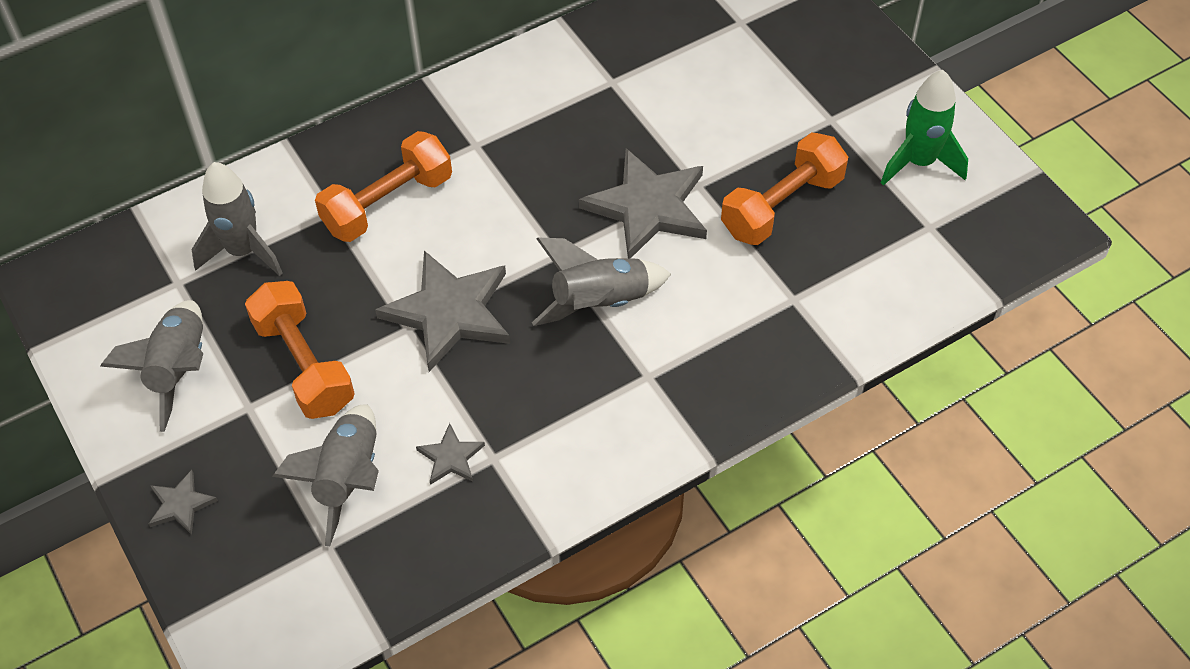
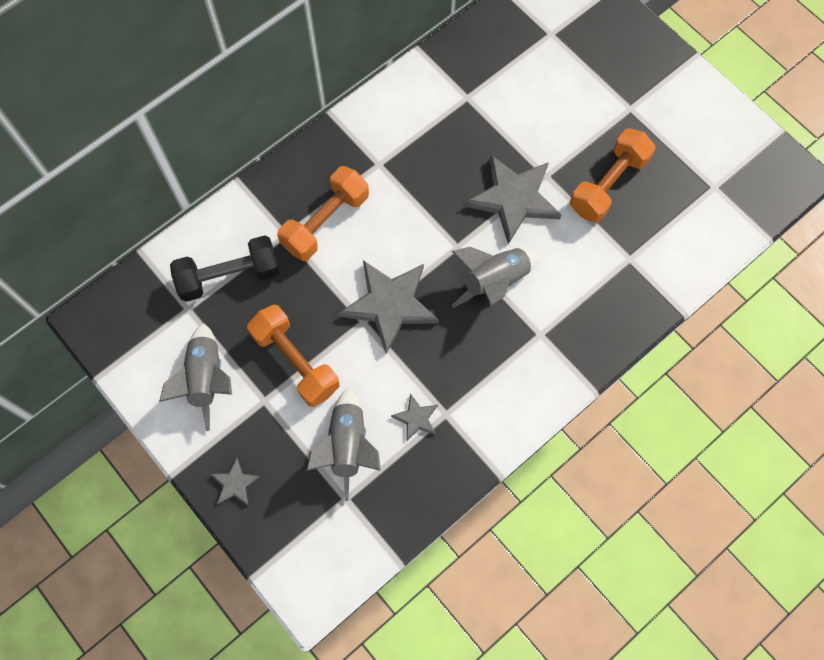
camera: 10 degrees left, 15 degrees up
grey rocket [192,162,283,276] -> black dumbbell [170,235,280,302]
green rocket [881,70,968,186] -> none

